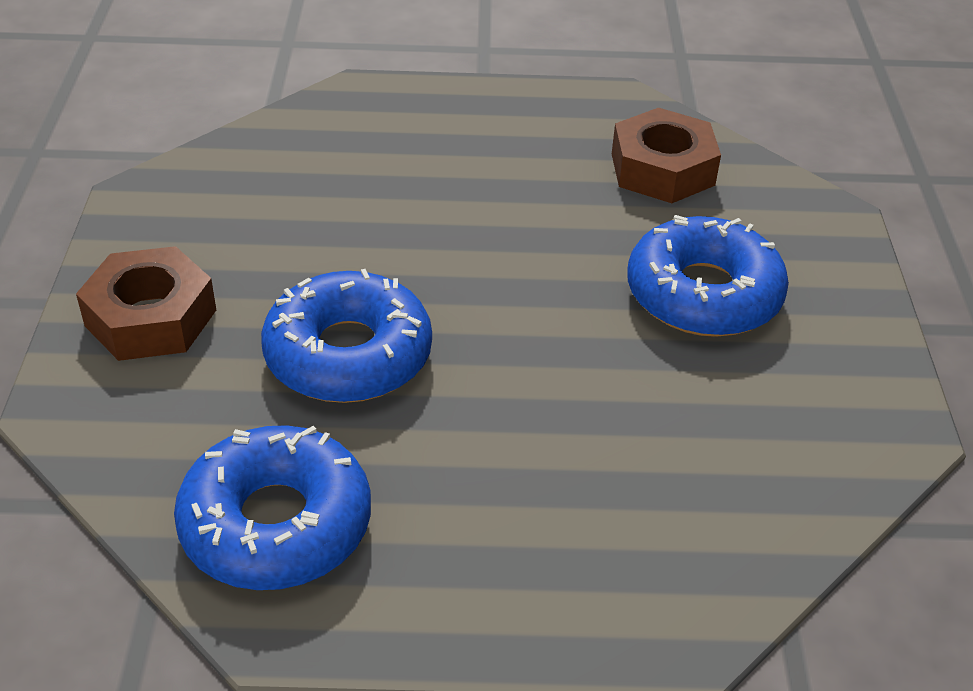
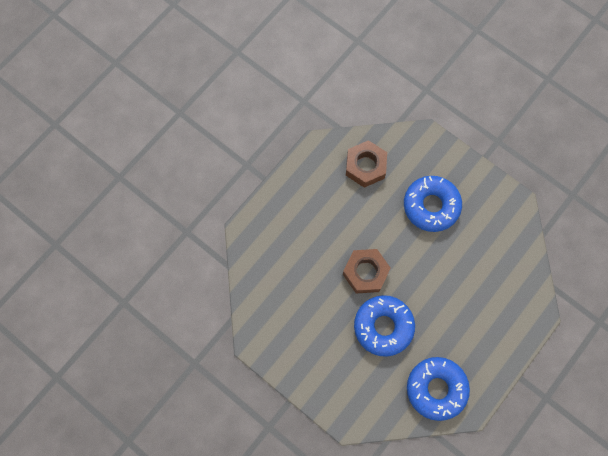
camera: 50 degrees left, 30 degrees up
brown nut [76,246,216,361] -> brown nut moved to [343,249,391,294]

